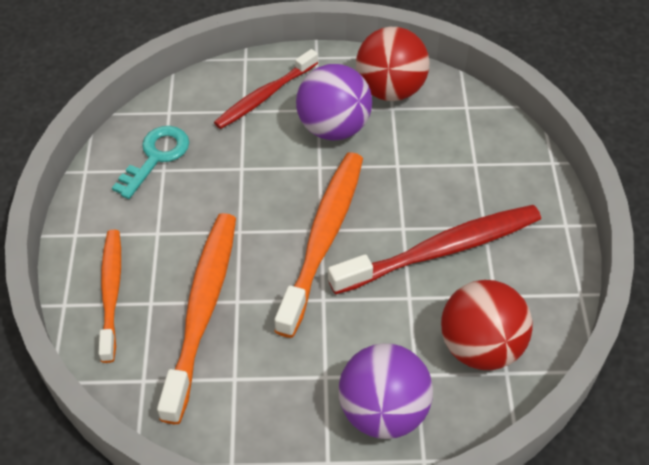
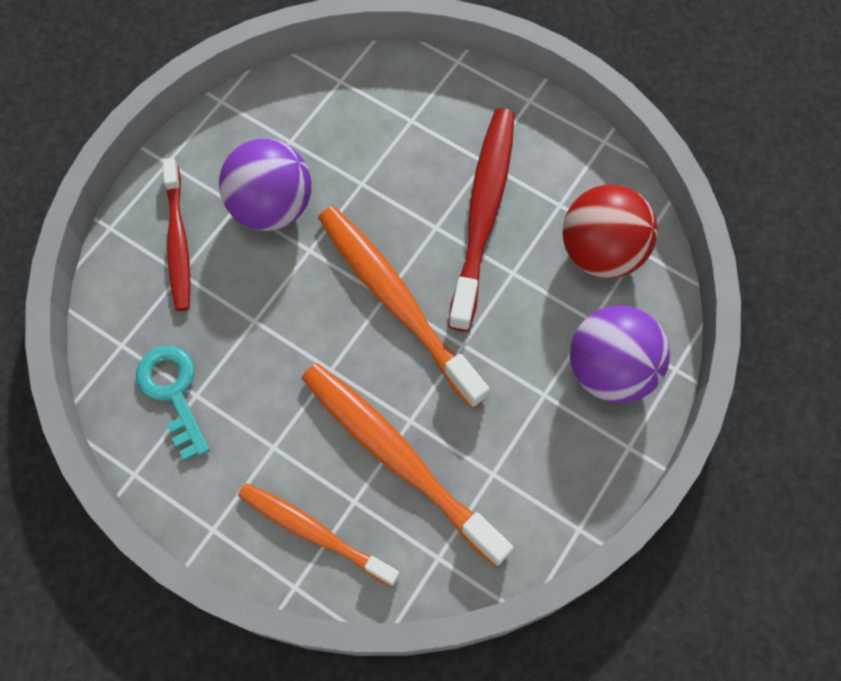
camera: 55 degrees left, 15 degrees up
red ball [356,27,430,101] -> none

